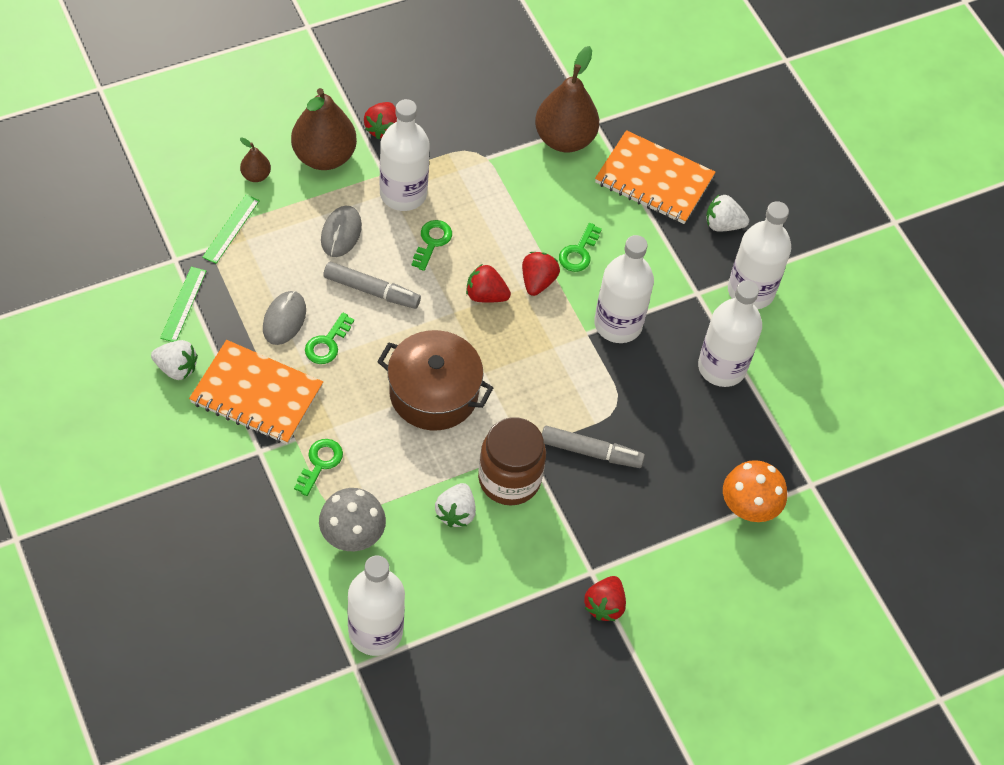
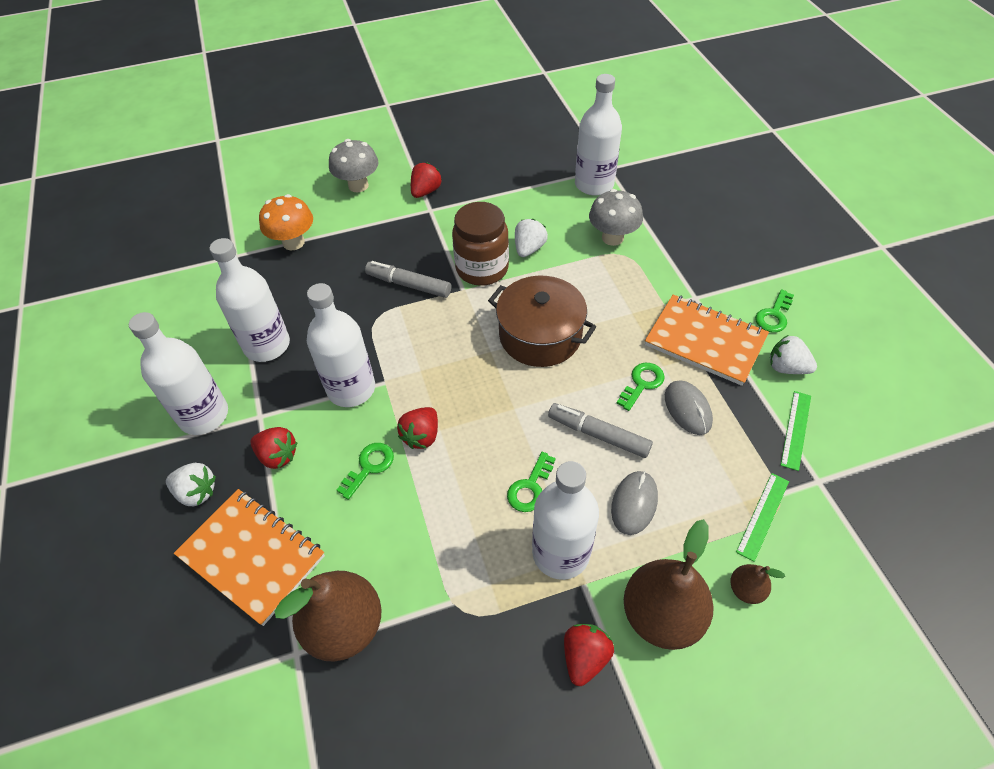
camera: 165 degrees left, 5 degrees down
grey mouse [263,291,306,345] -> grey mouse turned 45 degrees counterclockwise [665,380,713,435]
green key [294,439,343,496] -> green key moved to [755,289,794,333]
red strawberry [466,264,511,303] -> red strawberry moved to [250,427,298,469]
none -> grey mushroom [329,139,379,192]

